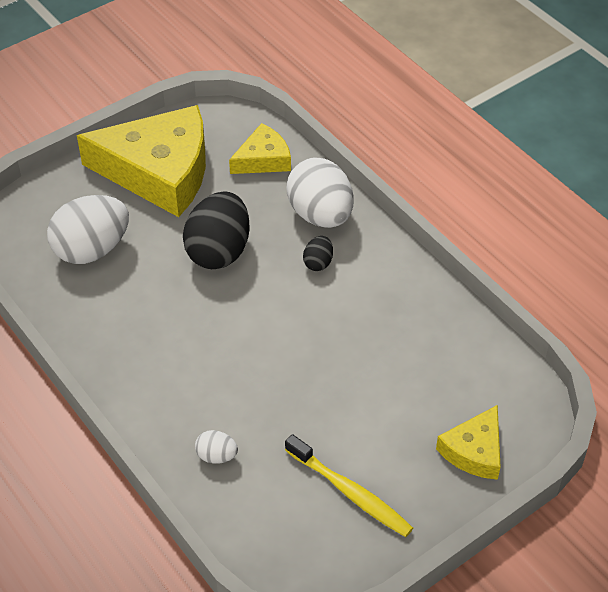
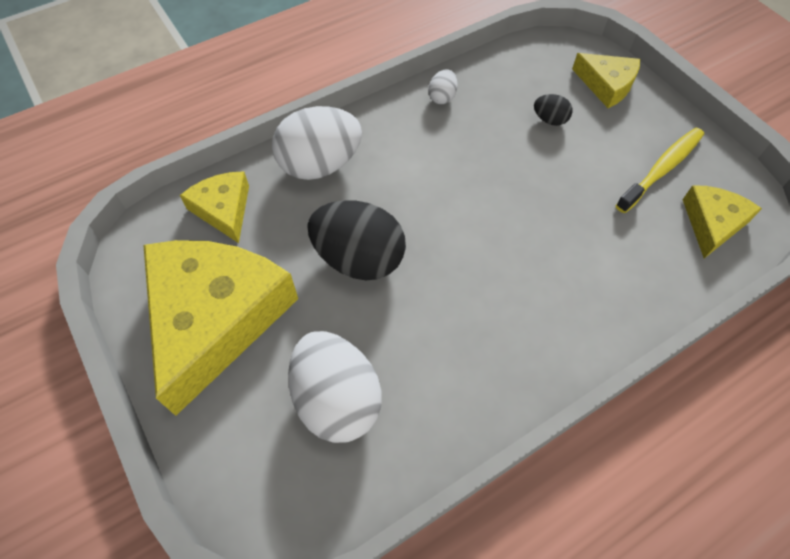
camera: 85 degrees left, 10 degrees up
white egg [195,430,238,464] -> white egg moved to [428,69,458,104]
black egg [303,236,333,271] -> black egg moved to [534,94,572,126]
none -> yellow cheese [682,185,762,258]

